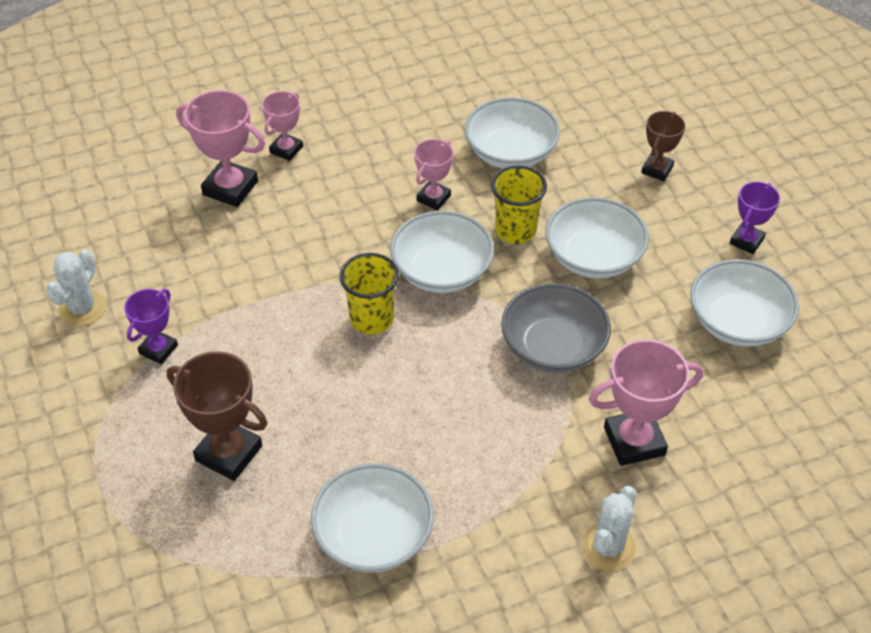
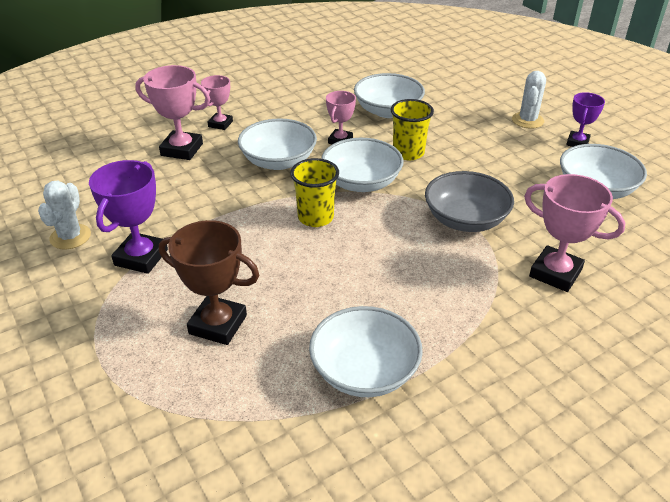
camera: 10 degrees left, 10 degrees down
purple trophy [124,289,178,364] -> purple trophy [89,160,168,274], size x1.63
white bowl [546,197,649,279] -> white bowl moved to [238,118,317,170]
white cactus [582,486,636,571] -> white cactus moved to [512,71,546,129]
pink trophy [589,339,703,466] -> pink trophy turned 60 degrees clockwise [524,174,626,292]
brown trophy [641,111,685,181] -> none

